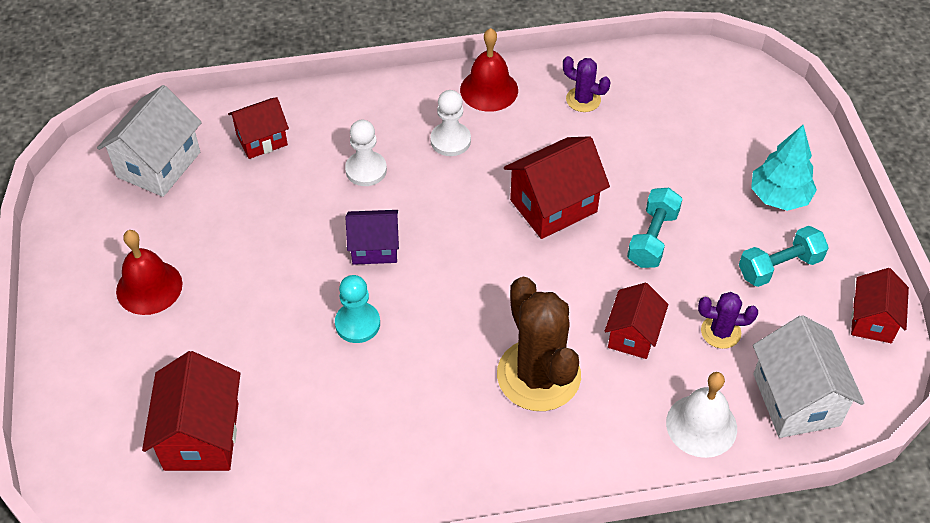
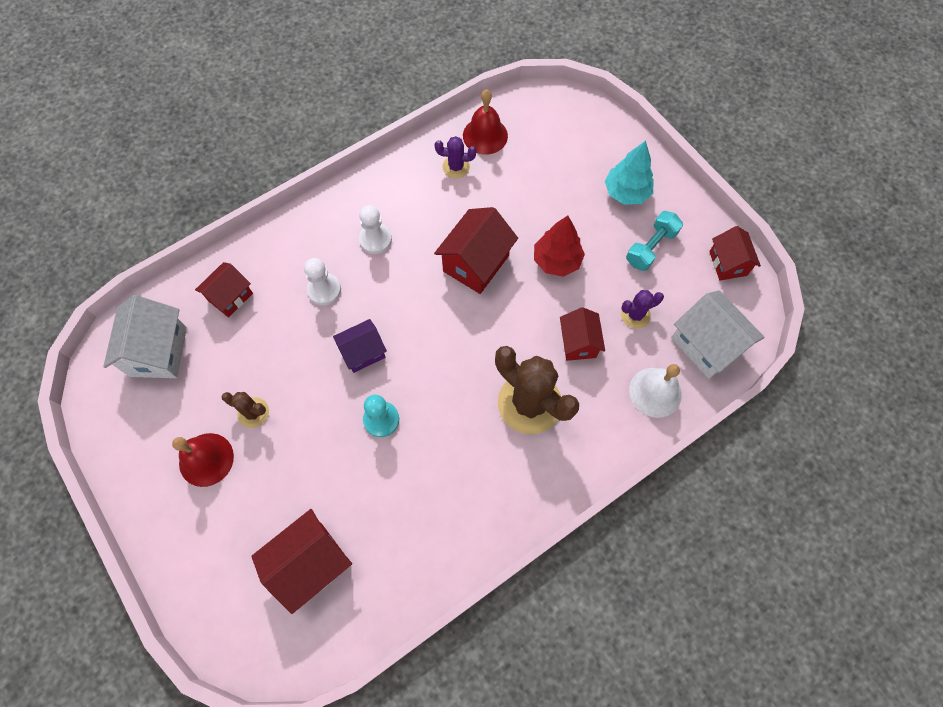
camera: 25 degrees left, 15 degrees up
red house [142,351,240,471] -> red house turned 75 degrees clockwise [251,509,352,614]
red bell [460,28,518,112] -> red bell moved to [463,89,508,155]
turquoise dumbbell [627,188,682,268] -> red tree [534,215,585,277]
none -> brown cactus [222,392,269,428]

